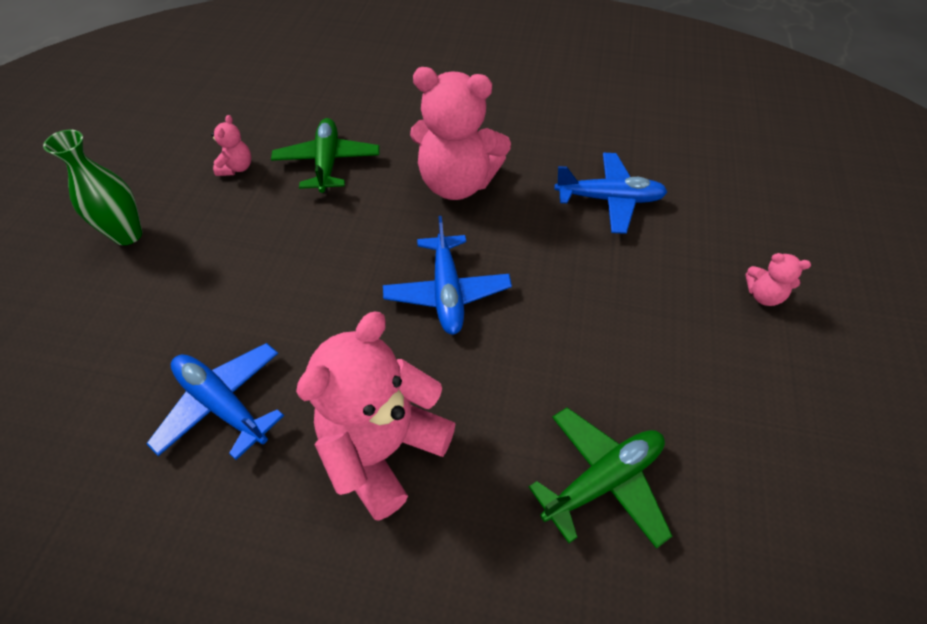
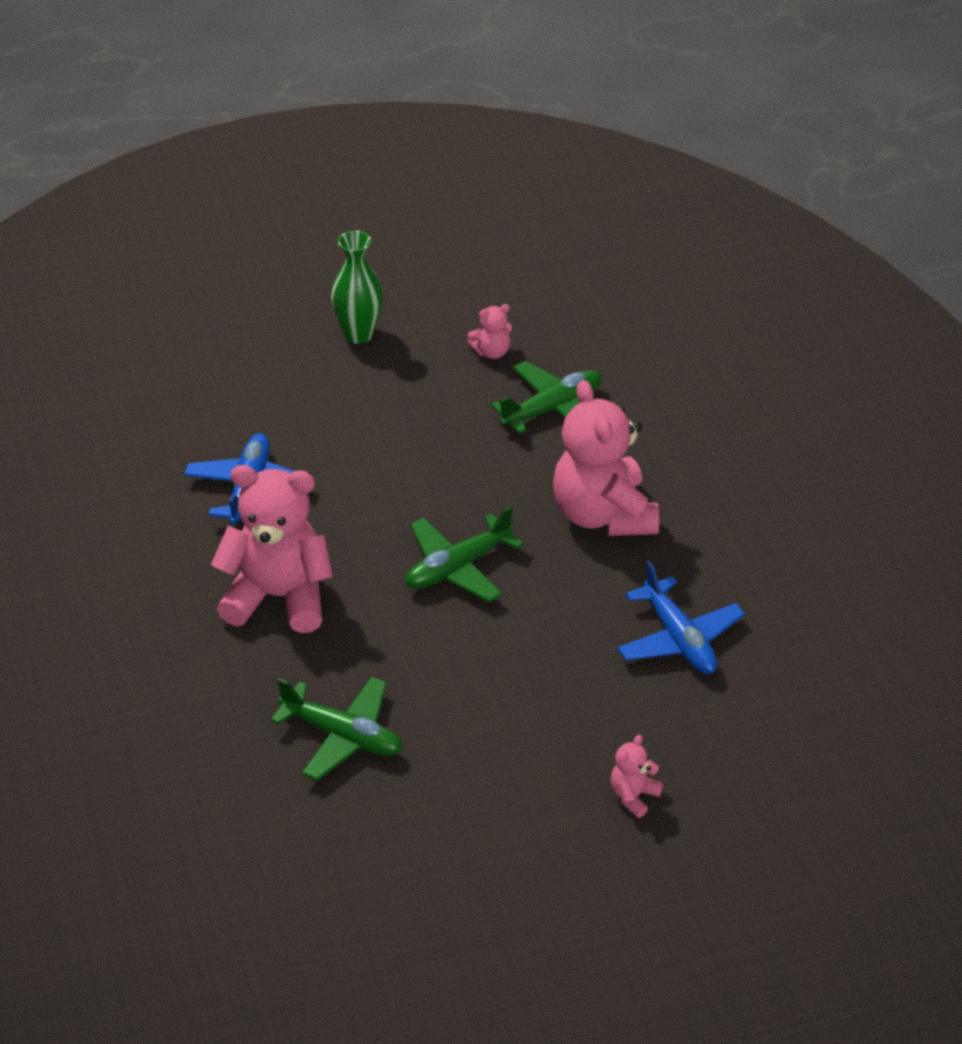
camera: 60 degrees right, 10 degrees down
blue plane [383,216,512,335] -> green plane [405,506,523,602]
pink teddy bear [746,253,811,306] -> pink teddy bear turned 45 degrees clockwise [610,734,663,818]

